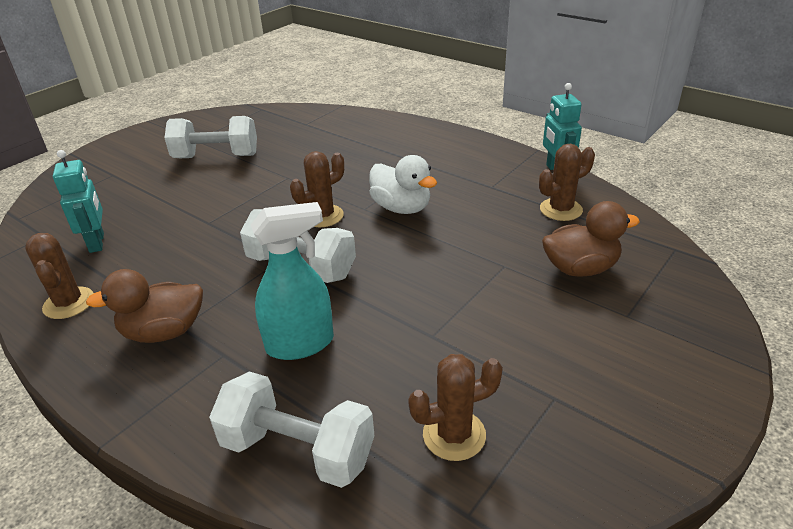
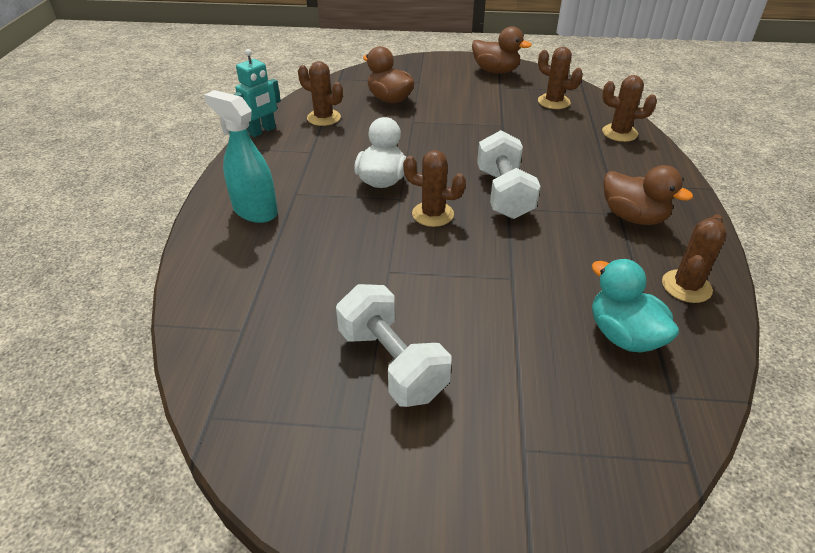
camera: 125 degrees left, 5 degrees up
turquoise robot [53,150,104,253] -> turquoise duck [592,259,679,352]
white dumbbell [209,371,375,488] -> brown cactus [602,75,657,142]
turquoise spray bottle [251,202,334,360] -> turquoise spray bottle moved to [204,90,278,223]
none -> brown duck [472,26,532,74]

